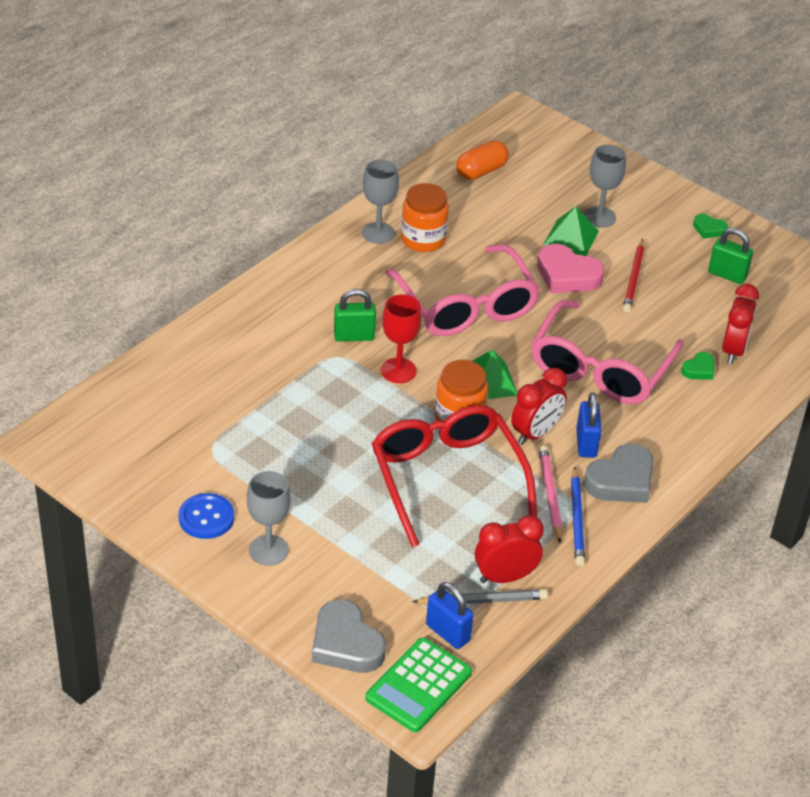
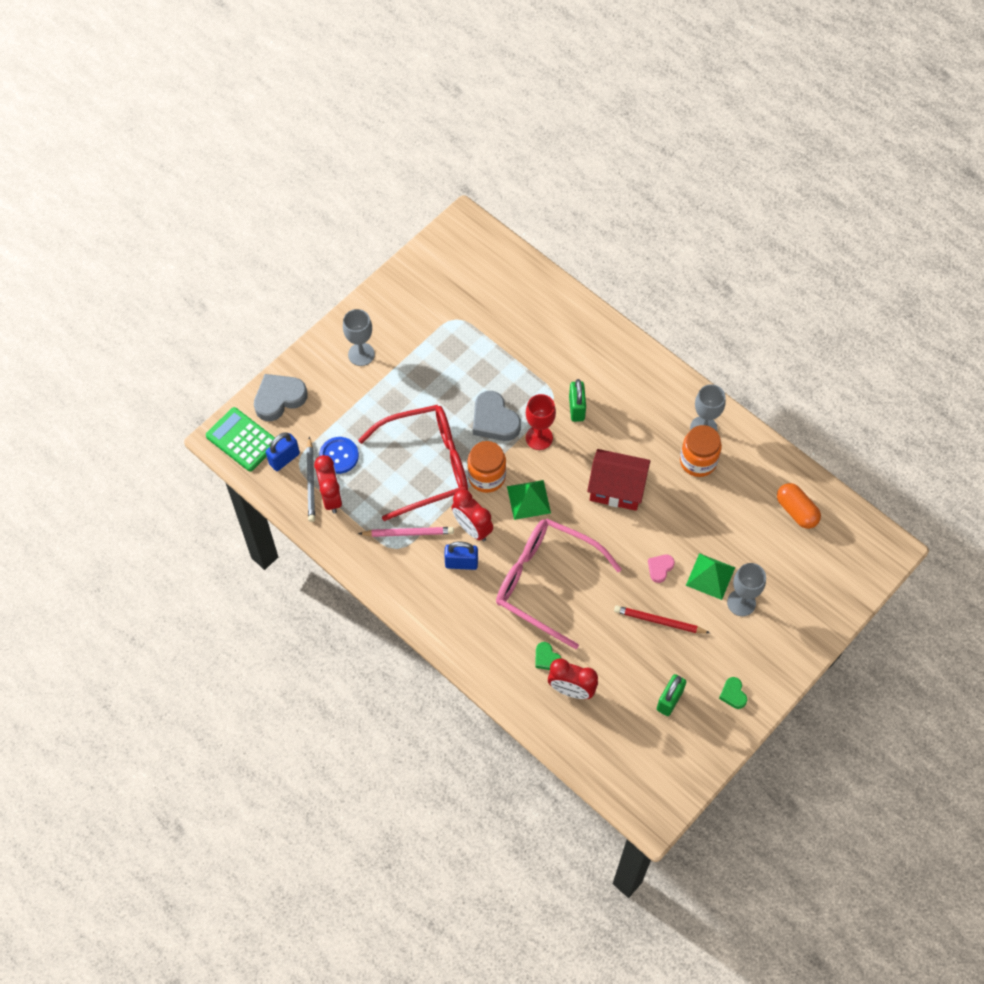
camera: 95 degrees right, 20 degrees up
blue button [179,493,234,539] -> blue button moved to [319,437,359,474]
pink glasses [385,245,540,336] -> red house [587,449,651,511]
pink heart [538,244,604,293] -> pink heart [648,555,675,583], size x0.52
blue pencil [571,467,585,566] -> none
grey heart [584,444,654,503] -> grey heart moved to [473,391,521,441]
green heart [693,214,728,239] -> green heart turned 45 degrees counterclockwise [719,677,747,709]

